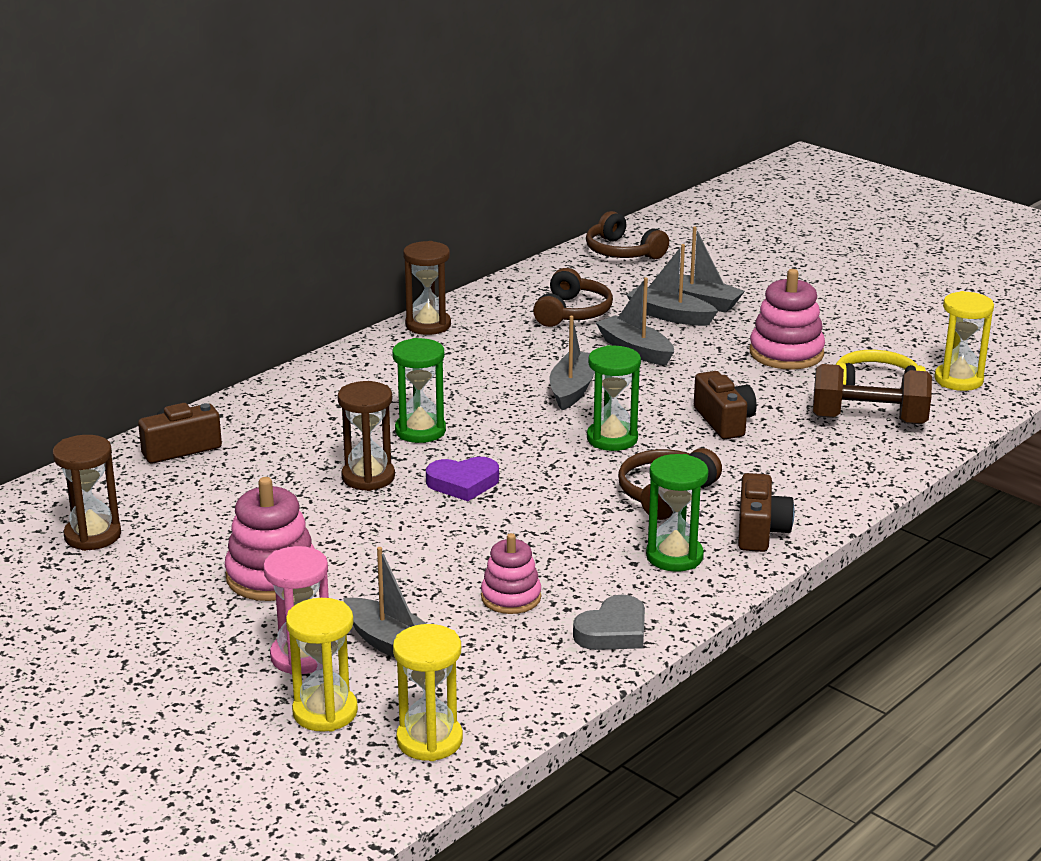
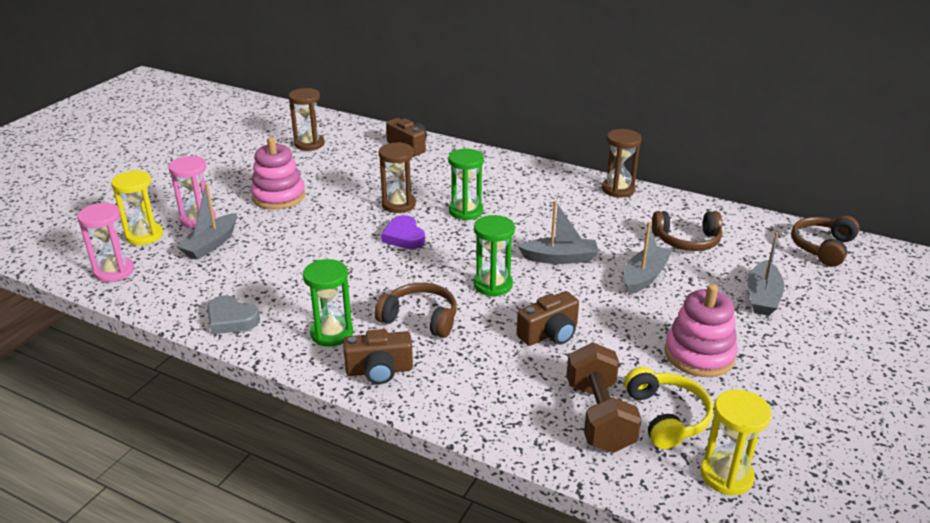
camera: 75 degrees right, 5 degrees up
yellow hourglass [393,624,463,761] -> pink hourglass [77,202,134,282]
pink stacking toy [481,533,541,614] -> none
grey boat [627,244,718,326] -> none

